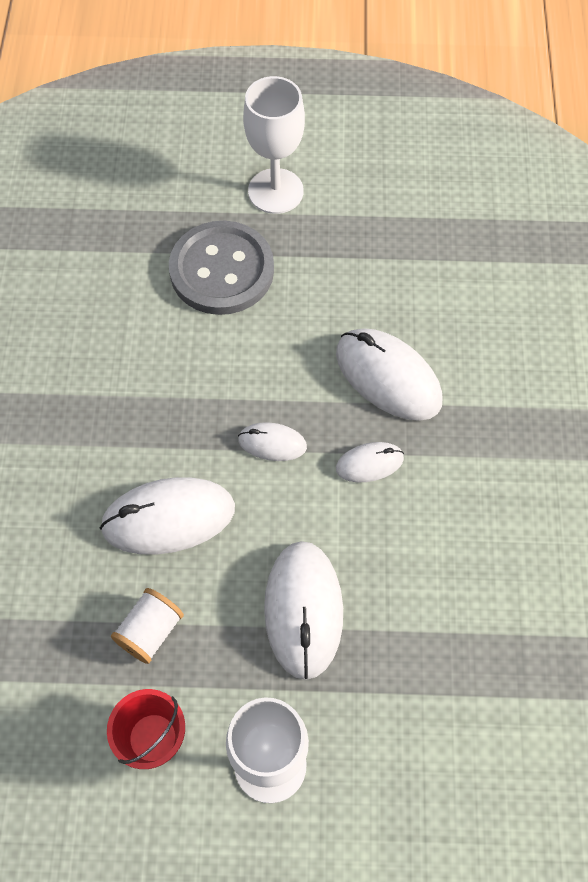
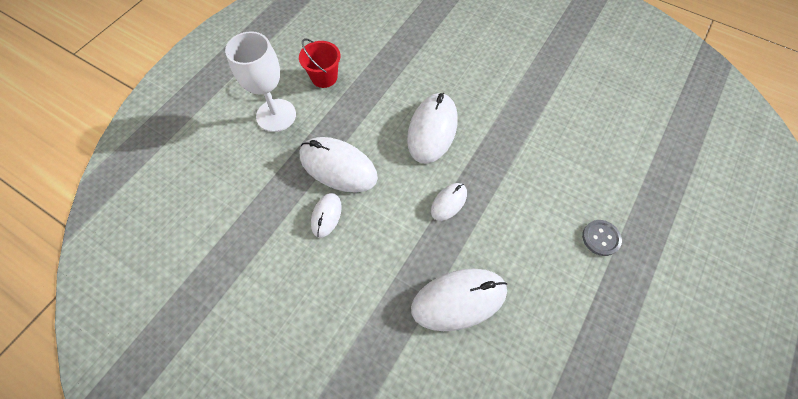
camera: 120 degrees right, 0 degrees up
white spool [111,588,184,664] -> none
grey button [169,221,274,315] -> grey button [582,220,622,256], size x0.45
white goblet [243,76,305,214] -> none
white mouse [336,442,404,482] -> white mouse moved to [311,193,342,238]

